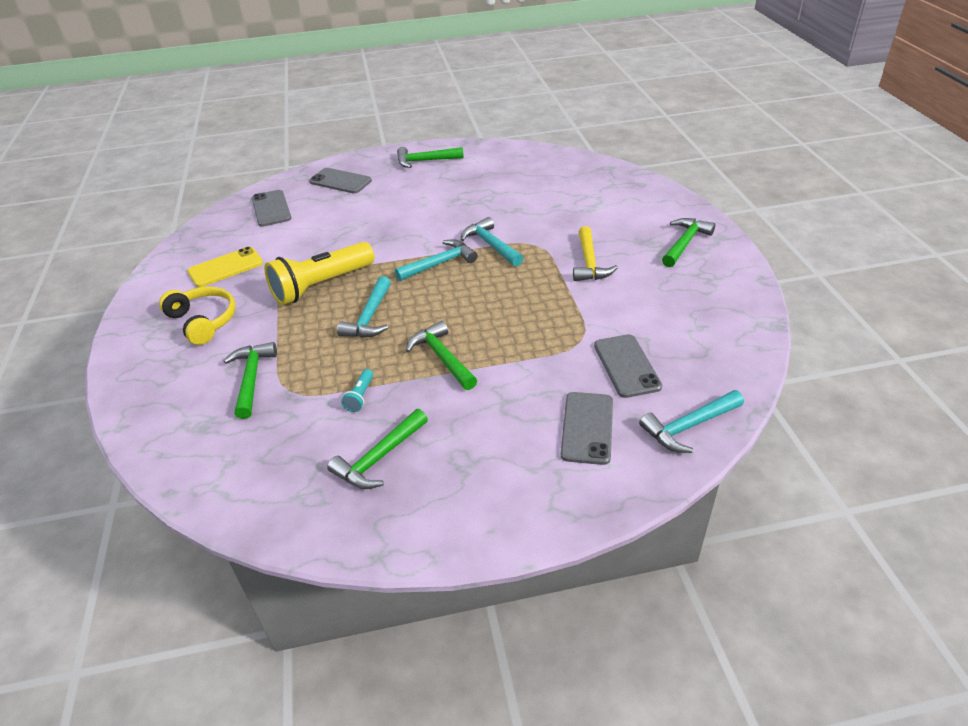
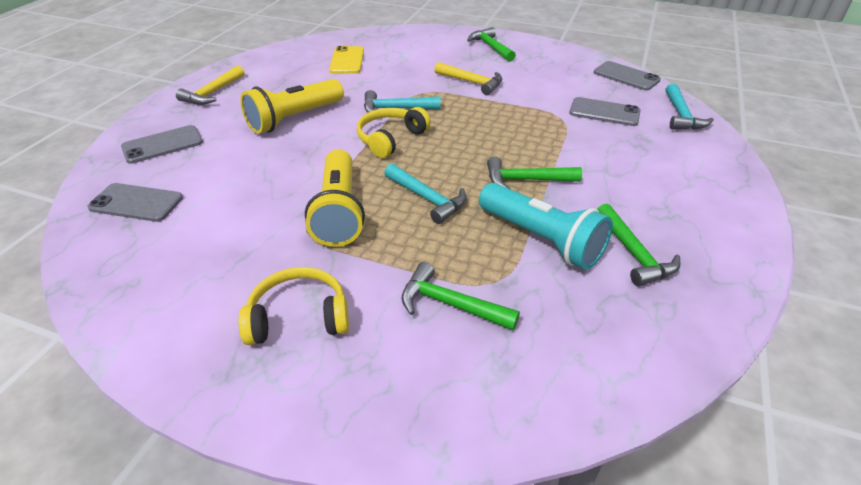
camera: 60 degrees left, 0 degrees up
yellow phone [187,247,263,287] -> yellow phone moved to [329,46,364,74]
turquoise flashlight [341,369,373,412] -> turquoise flashlight [479,183,613,270], size x2.48
turquoise hammer [395,239,478,281] -> yellow headphones [357,107,431,158]
green hammer [397,147,464,168] -> yellow hammer [176,65,244,105]
grey phone [561,392,613,465] -> grey phone moved to [594,61,661,91]
none -> yellow flashlight [240,79,344,134]

